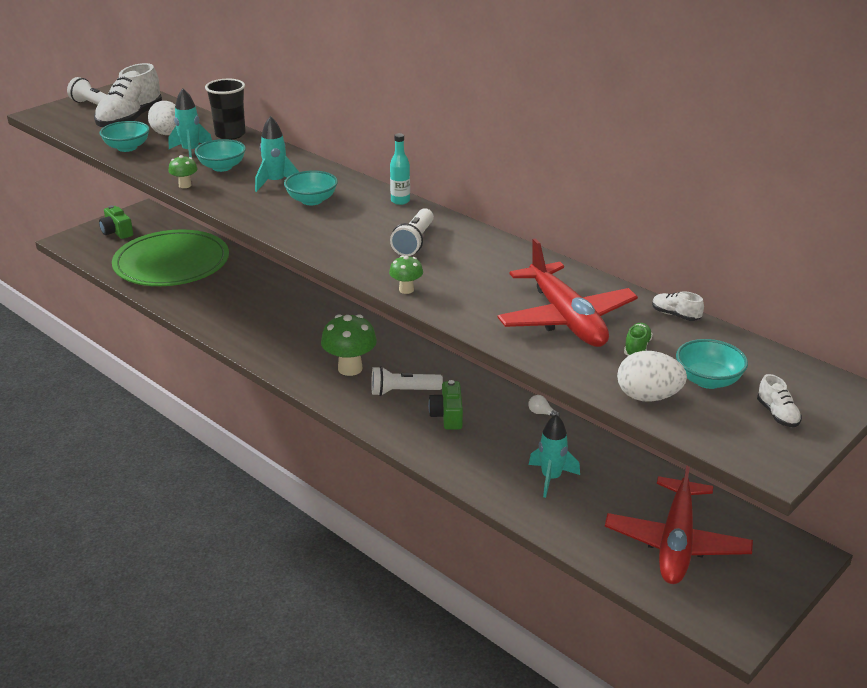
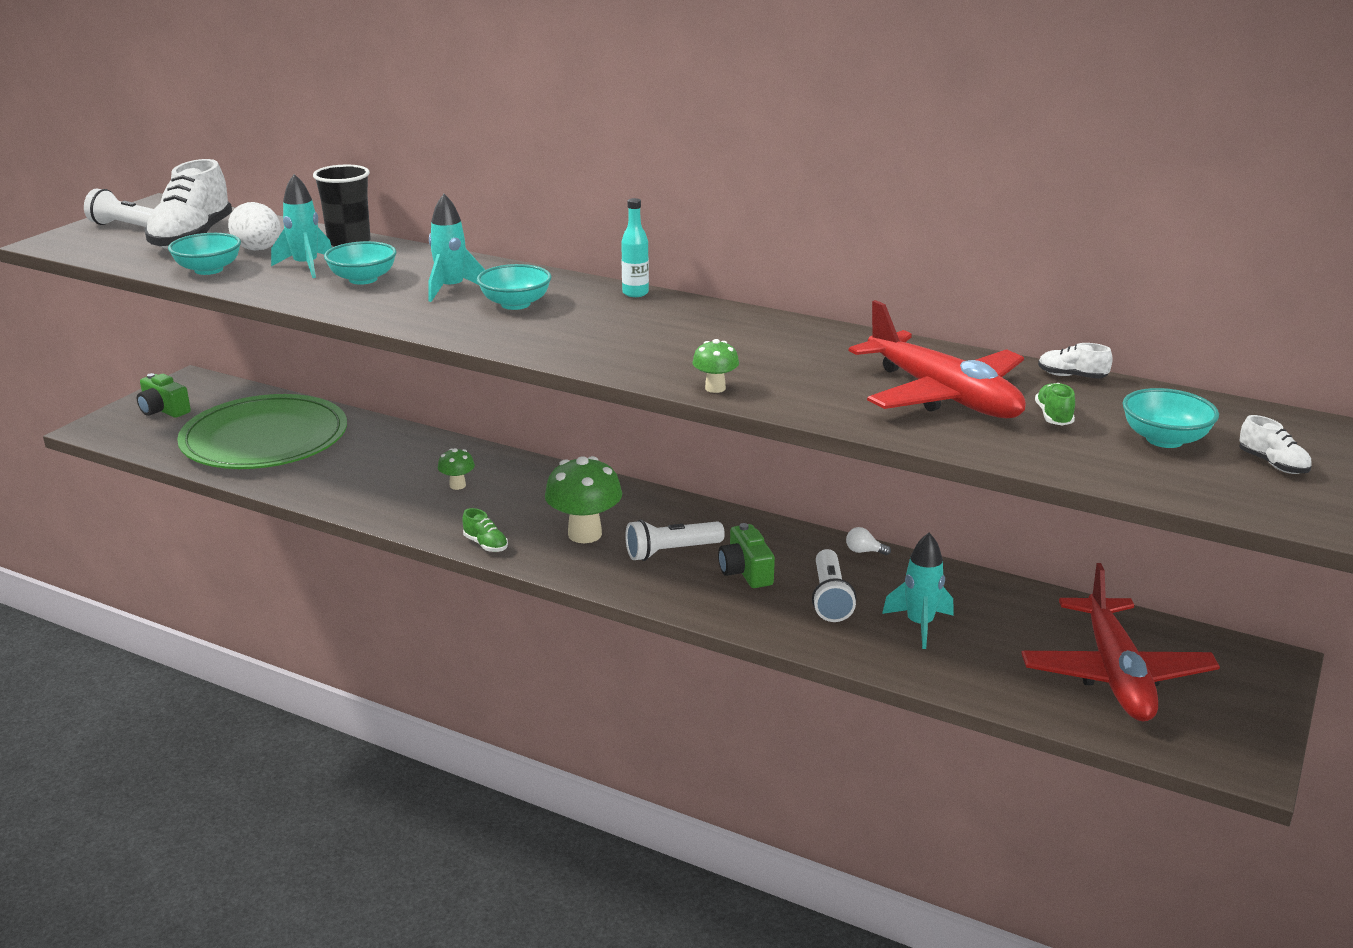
camera: 15 degrees left, 5 degrees down
green mushroom [168,155,198,188] -> green mushroom moved to [438,448,475,490]
white flashlight [390,208,434,256] -> white flashlight moved to [812,549,857,622]
white egg [617,351,687,402] -> none
none -> green shoe [462,508,508,552]

